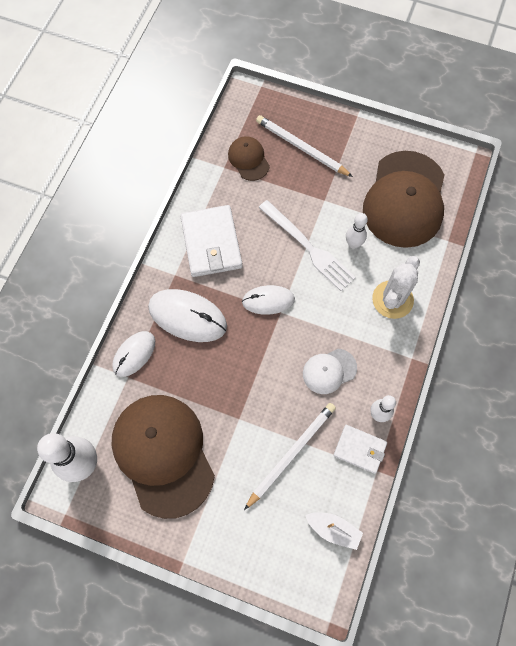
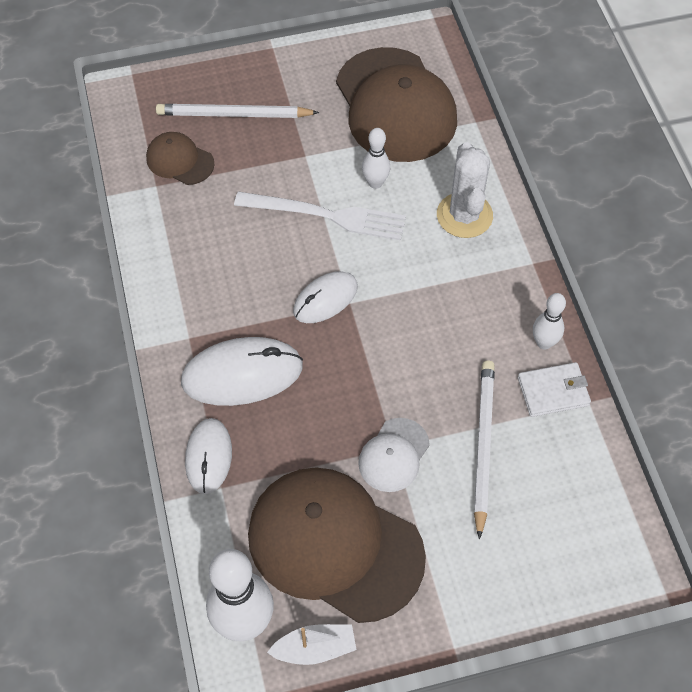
camera: 35 degrees left, 10 degrees down
white wallet [180,205,243,277] -> none
white cap [303,349,357,394] -> white cap moved to [358,418,430,492]
white boat [305,512,363,550] -> white boat moved to [267,624,356,665]

